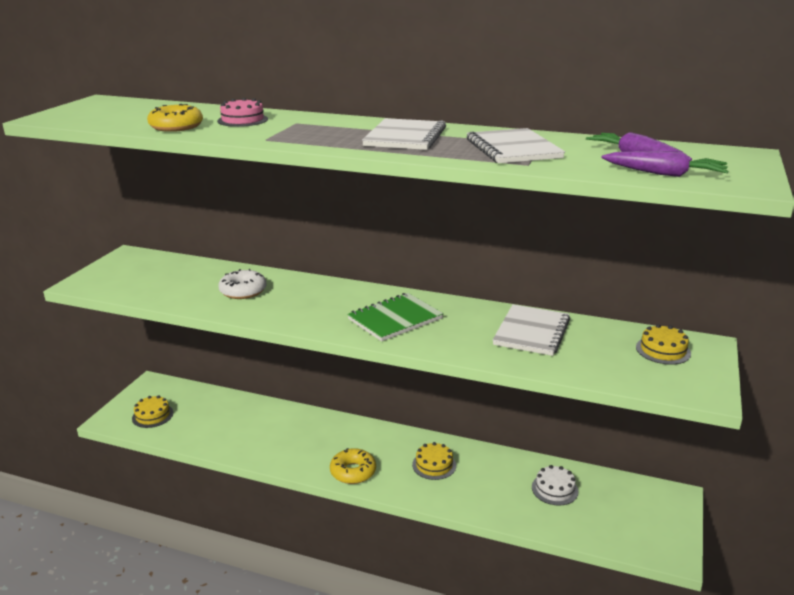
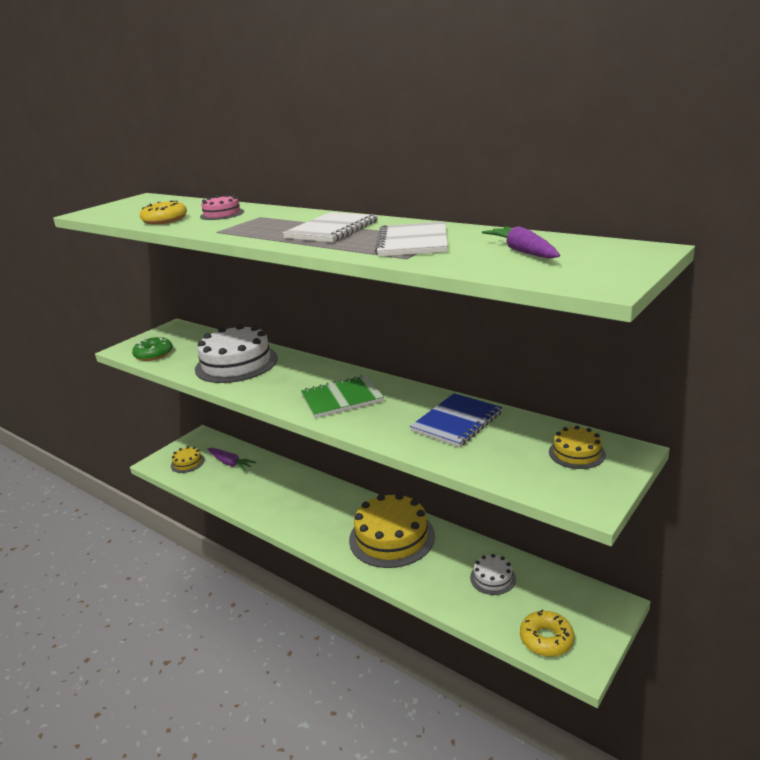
camera: 20 degrees right, 0 degrees up
white donut [218,269,266,299] -> white cake [195,324,278,383]
yellow donut [330,448,376,484] -> yellow donut moved to [520,610,574,657]
yellow cake [412,442,456,480] -> yellow cake [349,493,435,568], size x2.09
white notebook [493,304,570,356] -> blue notebook [410,393,502,447]
purple carrot [602,151,728,177] -> purple carrot moved to [208,448,256,471]
none -> green donut [132,336,173,361]

